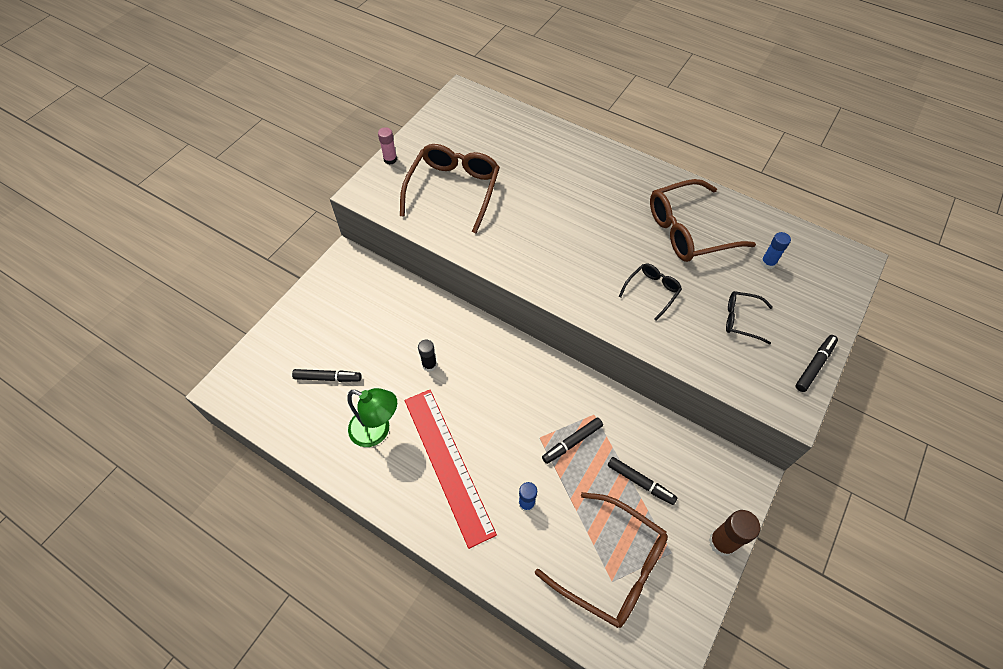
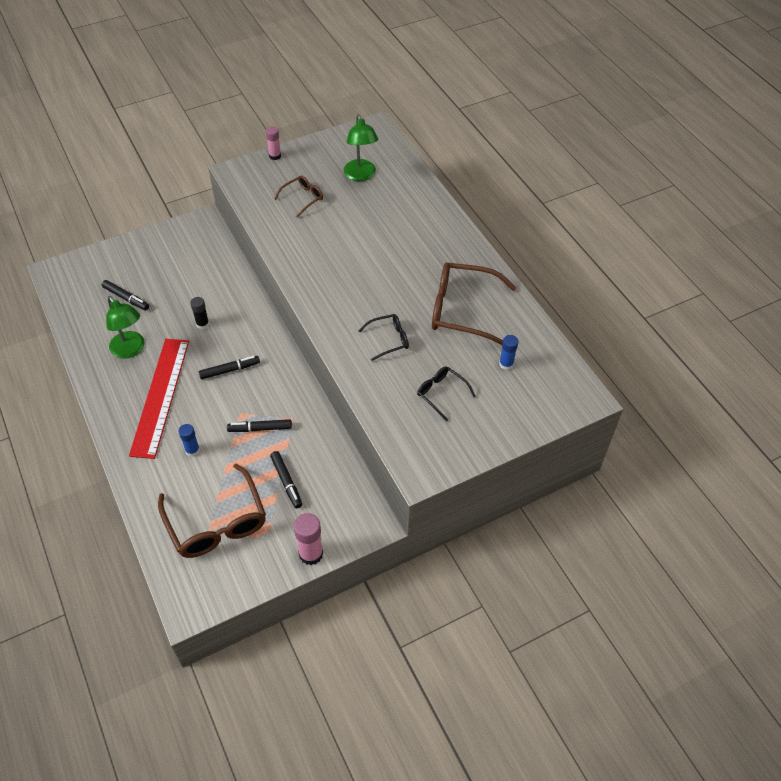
camera: 30 degrees right, 5 degrees down
brown glasses [400,144,500,234] -> brown glasses [274,176,323,218], size x0.51
brown glue stick [709,510,761,556] -> pink glue stick [294,513,323,565]
black marker [796,335,838,392] -> black marker moved to [199,356,260,379]
none -> green lamp [344,114,378,181]

